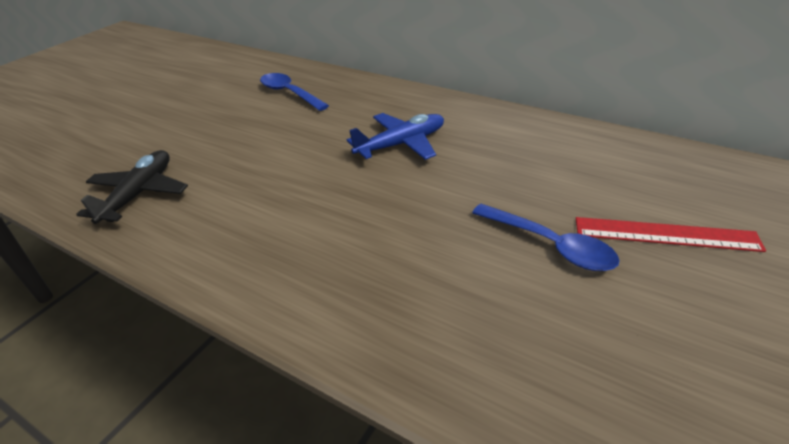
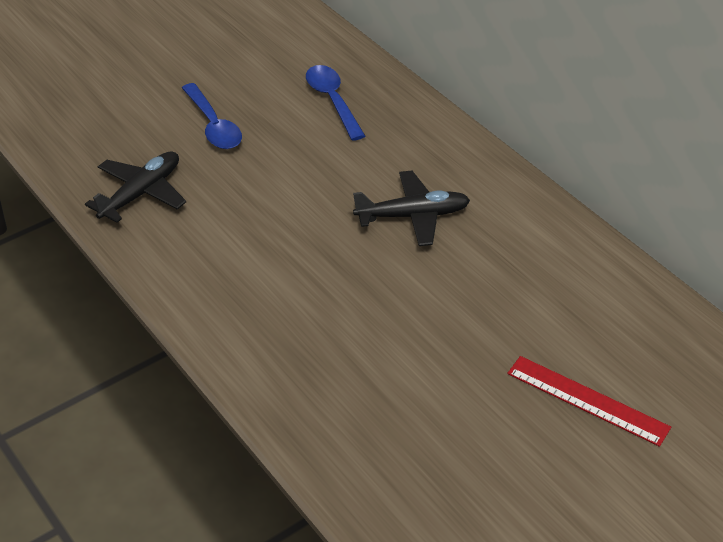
camera: 20 degrees right, 5 degrees up
blue plane [347,113,444,160] -> black plane [353,171,470,246]
blue spoon [472,204,620,271] -> blue spoon moved to [182,83,242,149]

